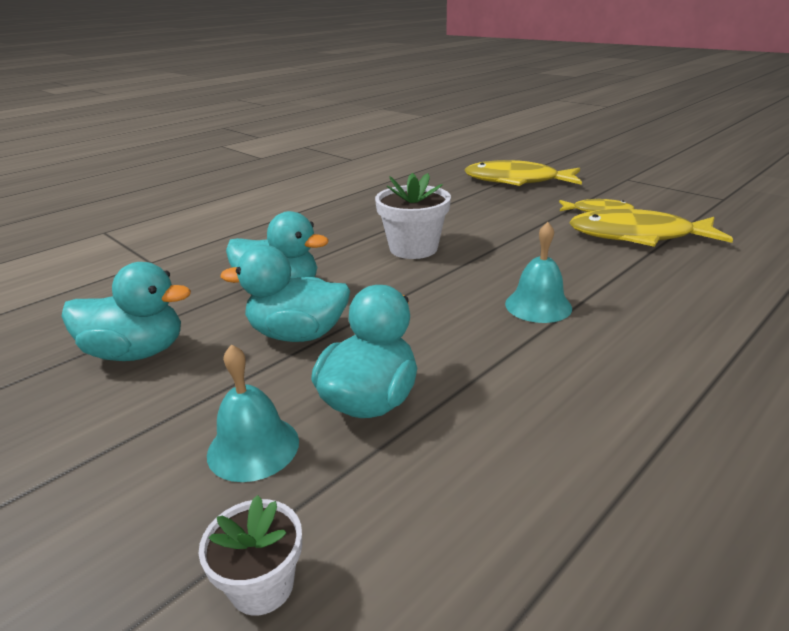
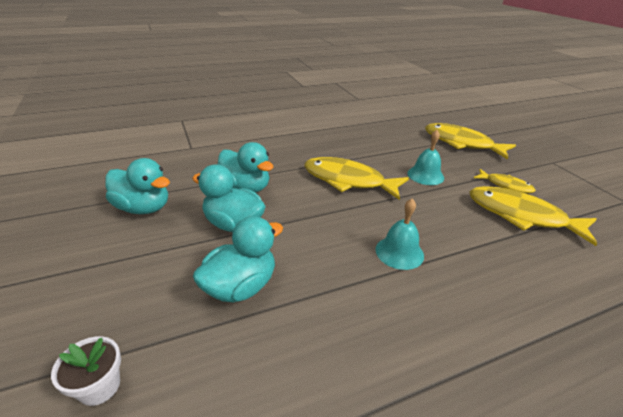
camera: 20 degrees right, 5 degrees up
turquoise bell [207,344,299,482] -> turquoise bell moved to [407,130,444,185]
white flower pot [375,173,451,259] -> yellow fish [304,157,409,200]

